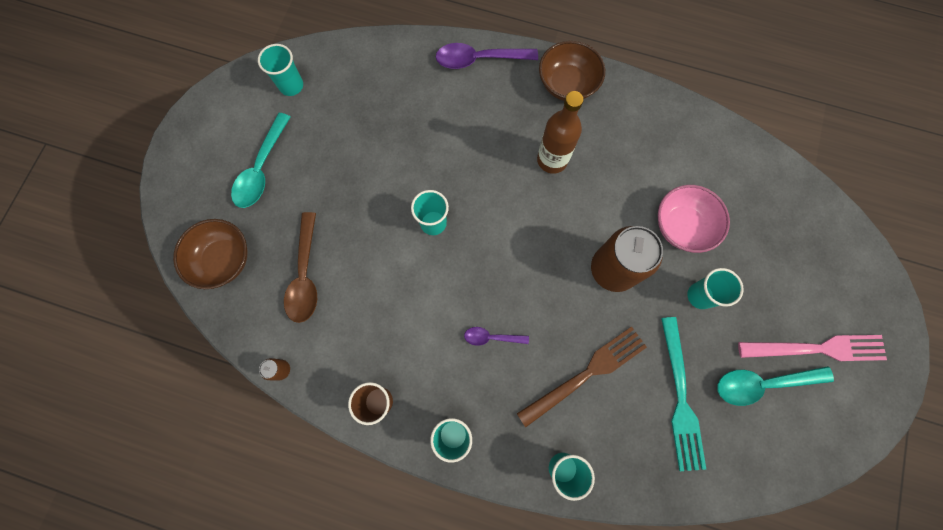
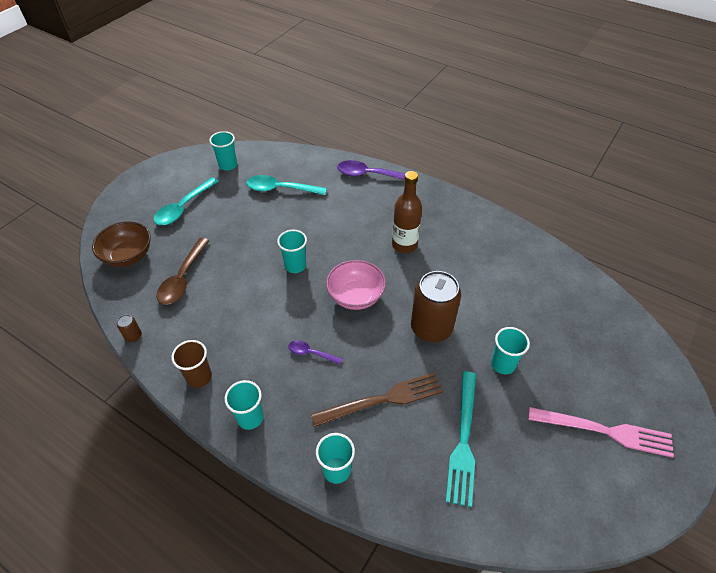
camera: 15 degrees right, 25 degrees down
brown bowl [539,41,605,101] -> none
pink bowl [658,185,730,253] -> pink bowl moved to [326,260,386,310]
turquoise spoon [717,366,834,406] -> turquoise spoon moved to [246,175,327,195]

